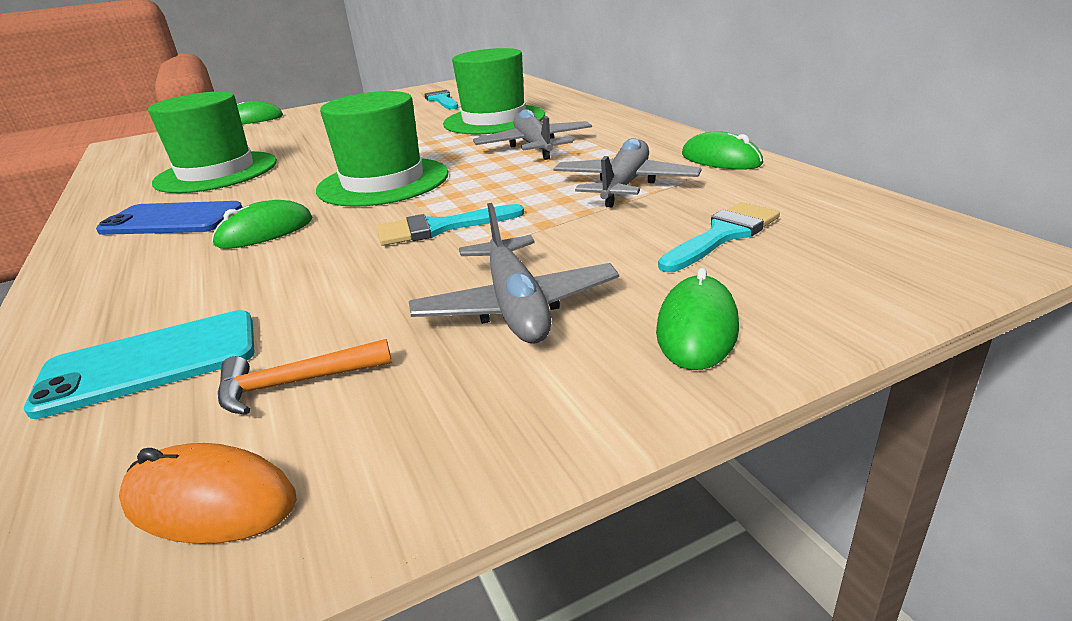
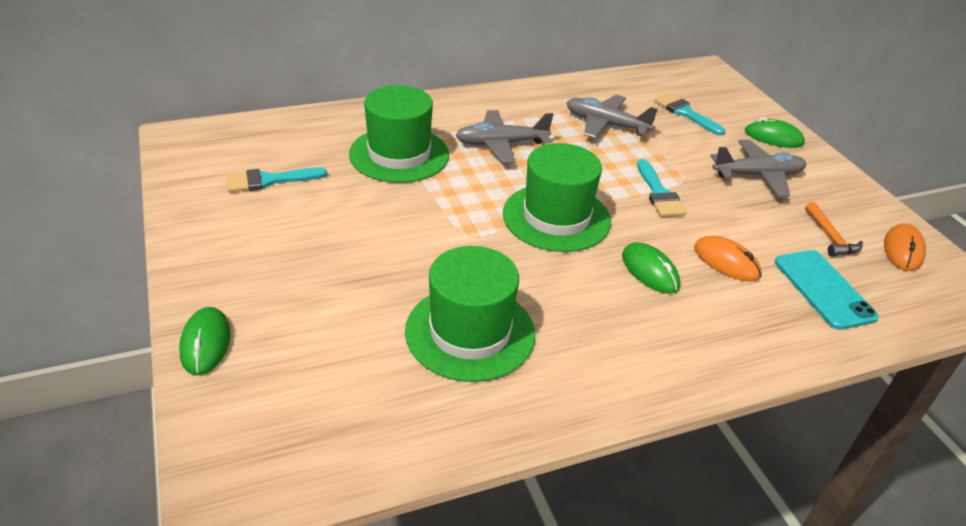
camera: 90 degrees left, 10 degrees up
blue phone [96,201,243,235] -> none
green mouse [682,131,763,170] -> none
none -> orange mouse [694,236,762,282]

